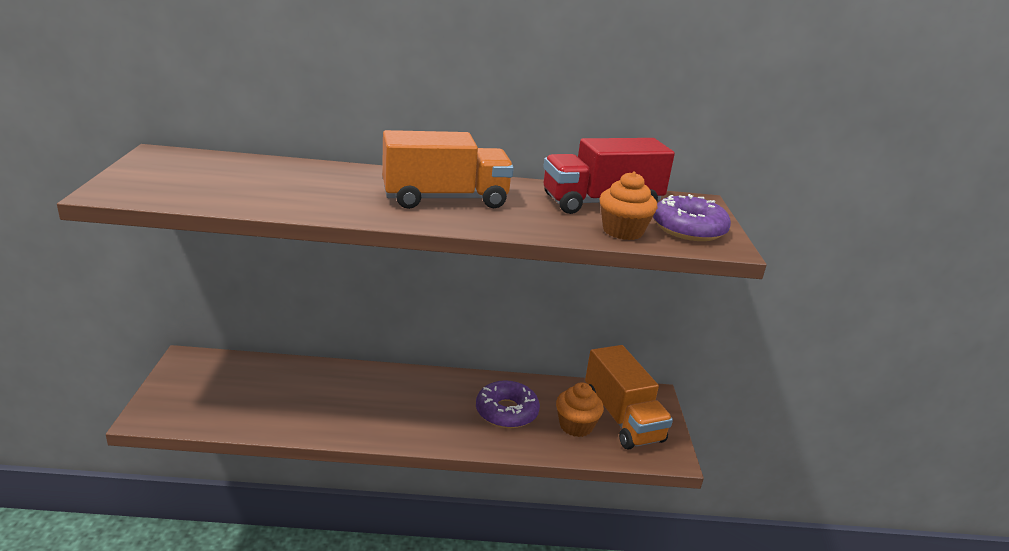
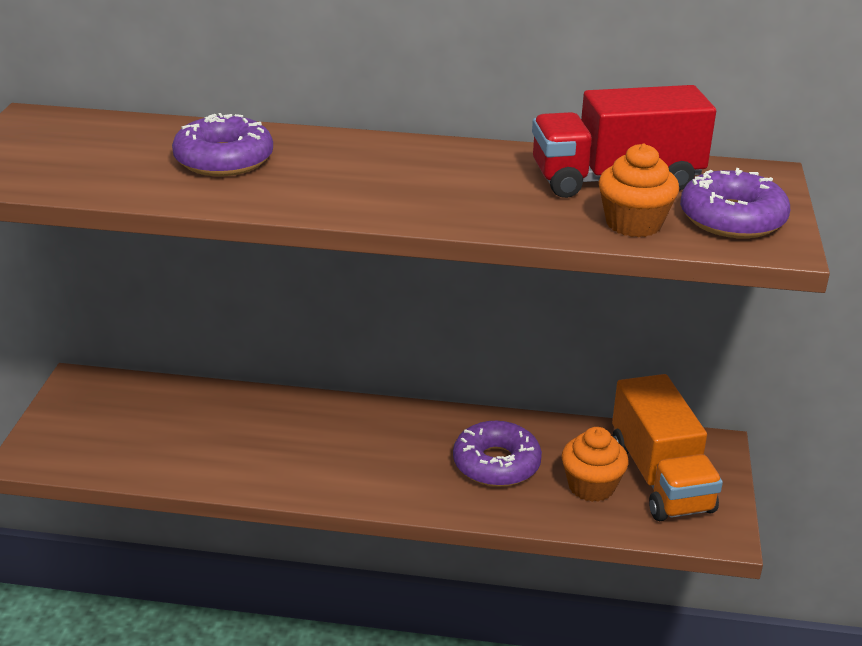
camera: 10 degrees right, 5 degrees up
orange truck [382,130,514,209] -> none
none -> purple donut [172,113,273,176]

